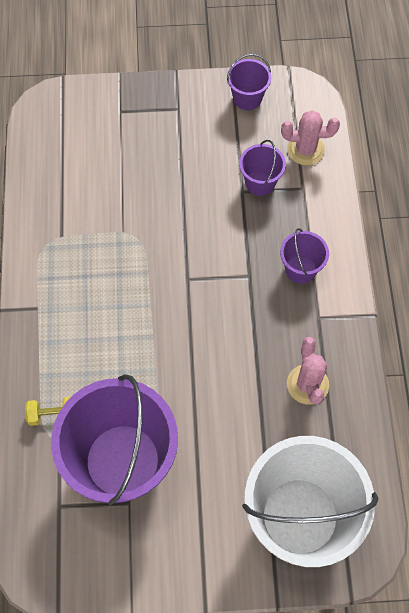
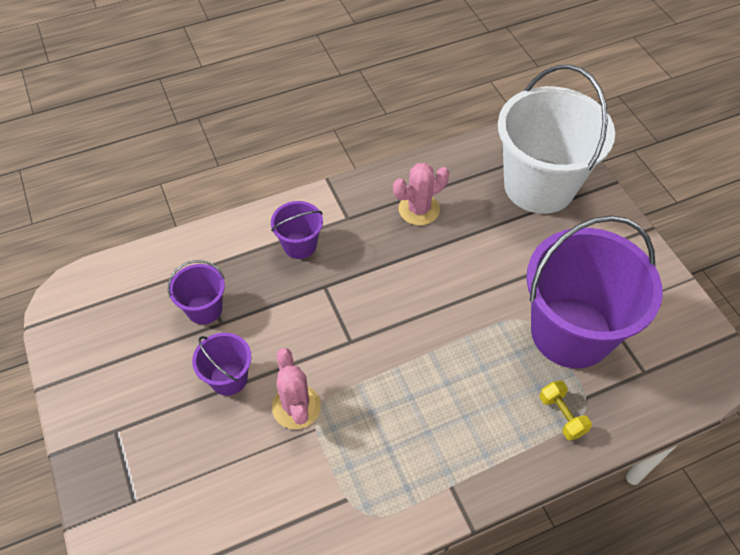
camera: 110 degrees left, 10 degrees down
purple bucket [227,54,271,110] -> purple bucket moved to [192,333,252,396]
pink cactus [281,110,340,165] -> pink cactus moved to [272,348,321,429]

